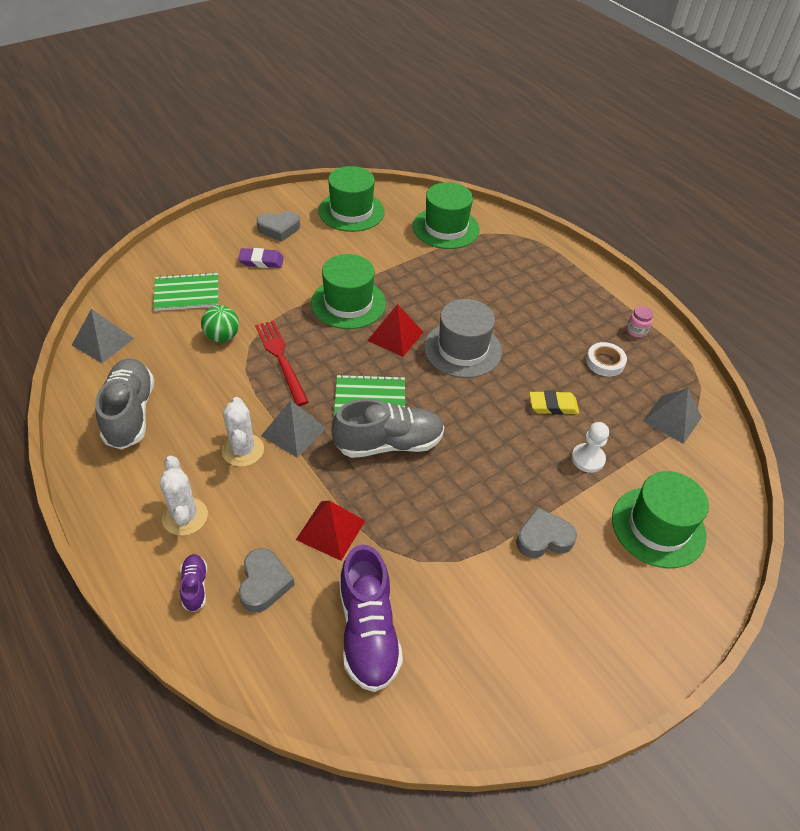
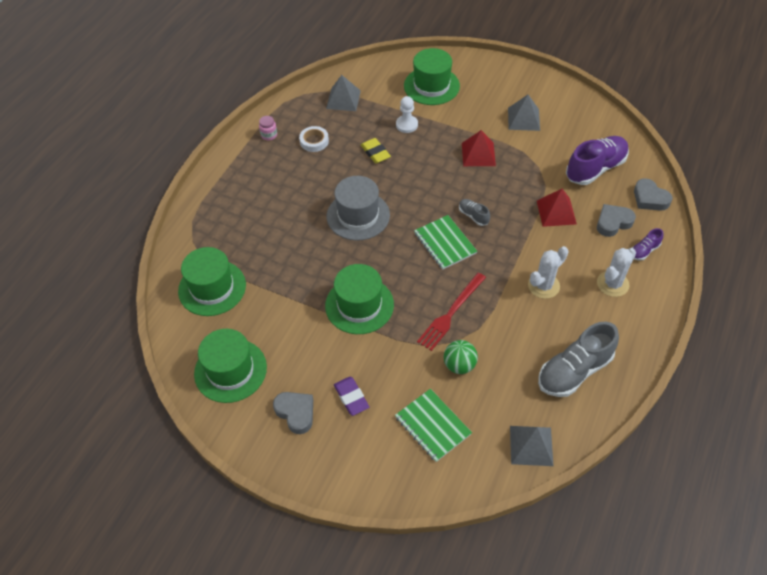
camera: 115 degrees left, 5 degrees up
grey pyramid [261,400,326,458] -> grey pyramid moved to [508,95,540,131]
grey shoe [332,399,444,458] -> grey shoe [459,199,490,226], size x0.48
red pyramid [367,304,423,357] -> red pyramid moved to [462,130,496,166]
grey heart [516,507,577,558] -> grey heart moved to [634,178,673,211]

